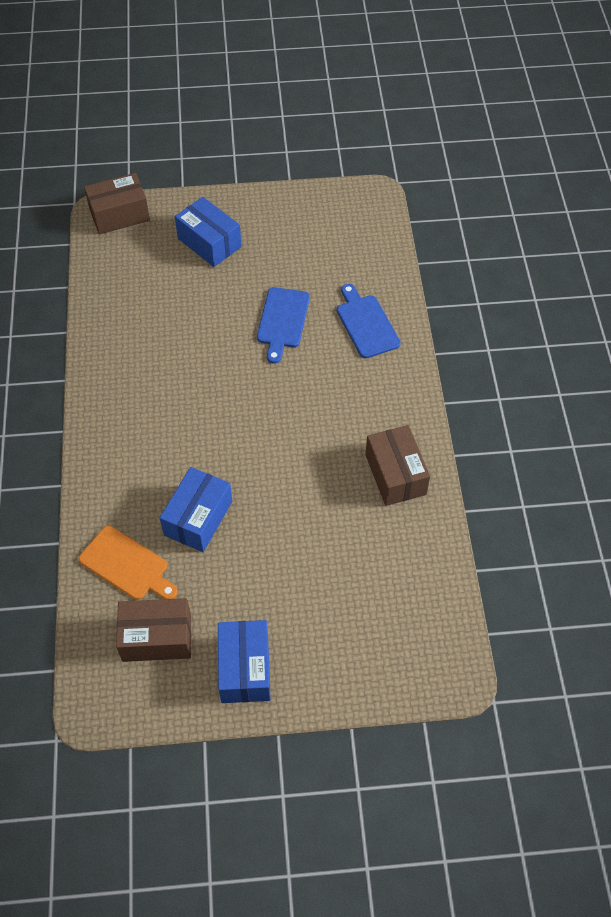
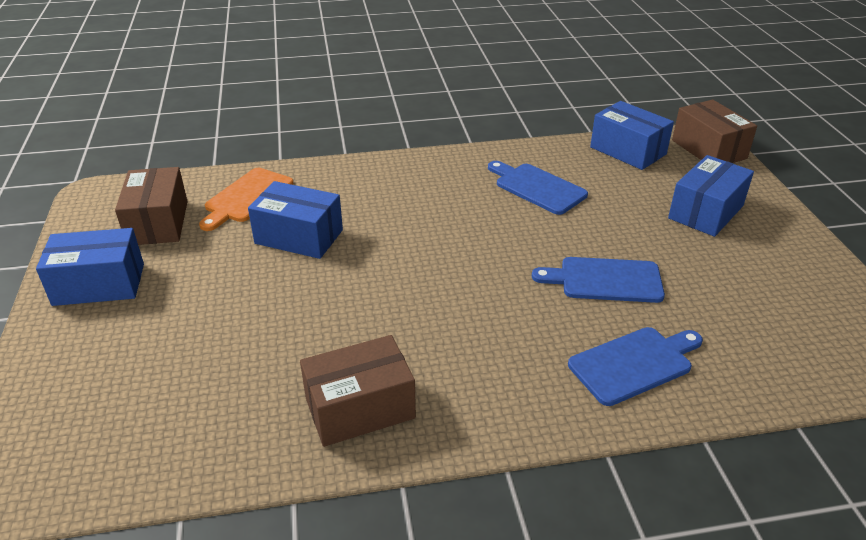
camera: 85 degrees right, 20 degrees down
none -> blue cutting board [488,161,588,215]
none -> blue box [590,101,674,170]

